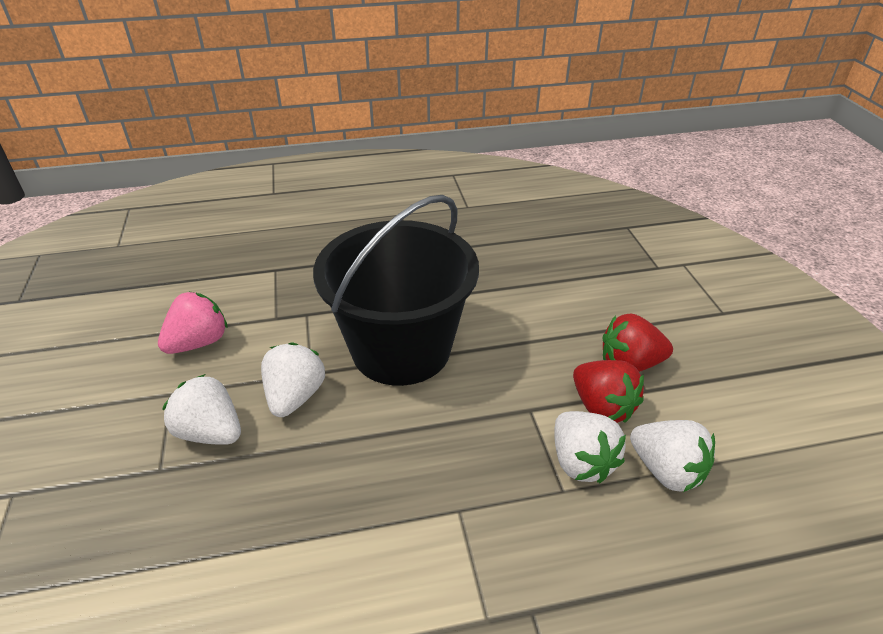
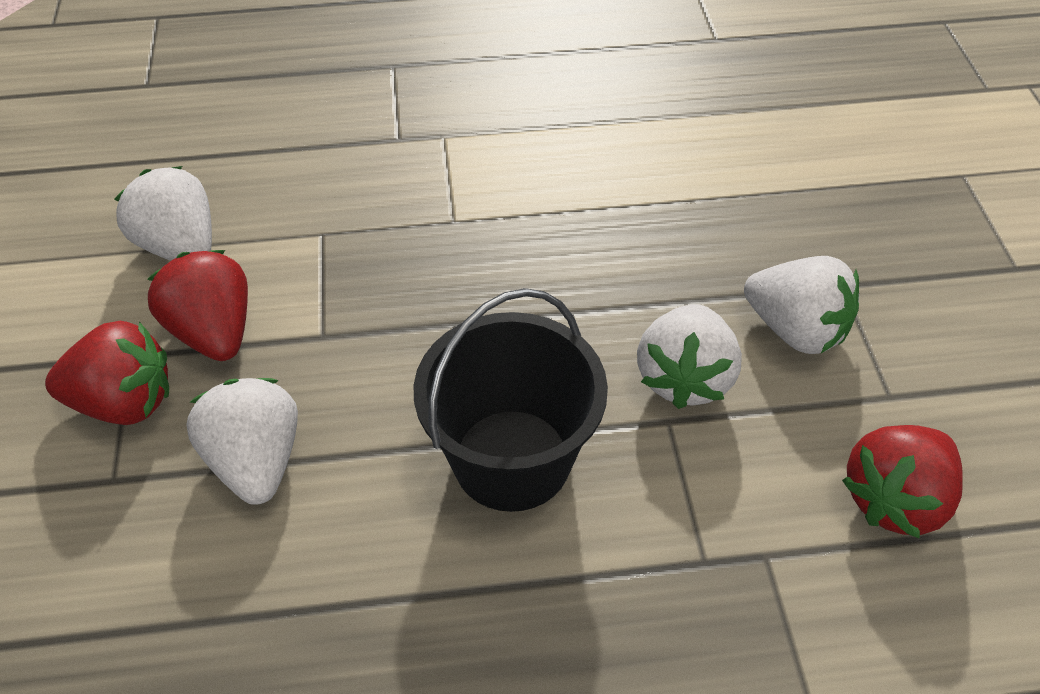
camera: 175 degrees left, 10 degrees up
pink strawberry [158,292,228,354] -> red strawberry [842,425,963,539]
black bucket [313,195,479,386] -> black bucket [414,288,608,512], size x0.65
white strawberry [554,411,626,483] -> white strawberry moved to [186,378,298,505]

